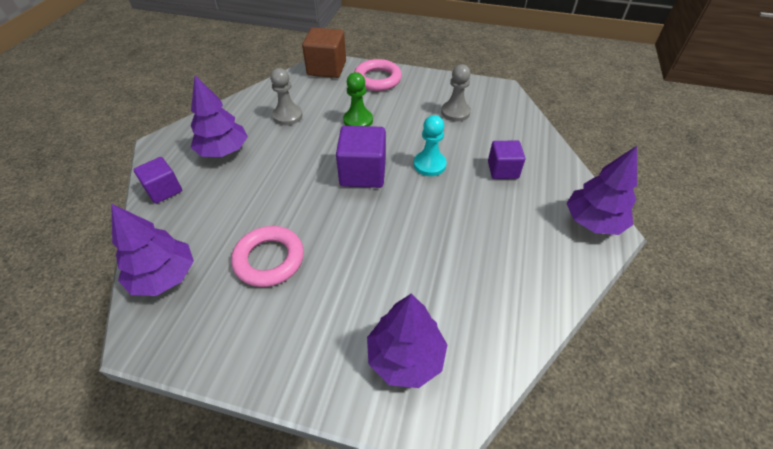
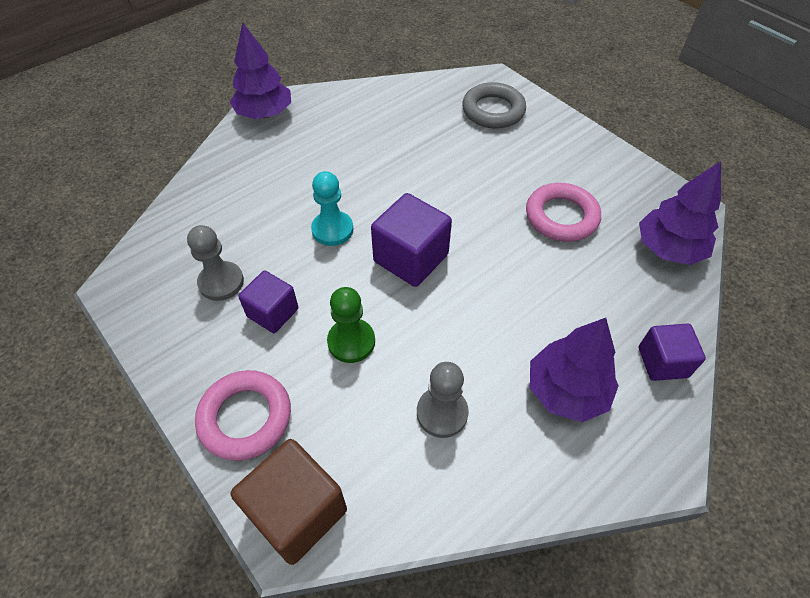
camera: 145 degrees left, 5 degrees up
purple tree [367,294,447,388] -> grey ring [462,82,526,129]
purple cube [488,141,525,179] -> purple cube moved to [238,271,298,333]

